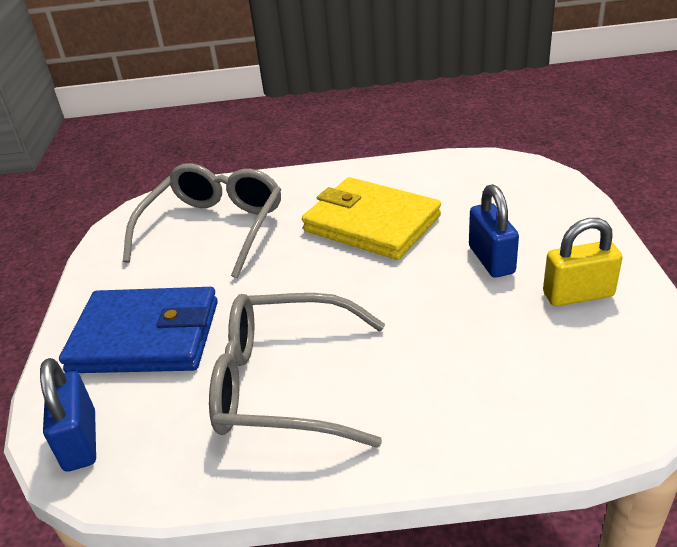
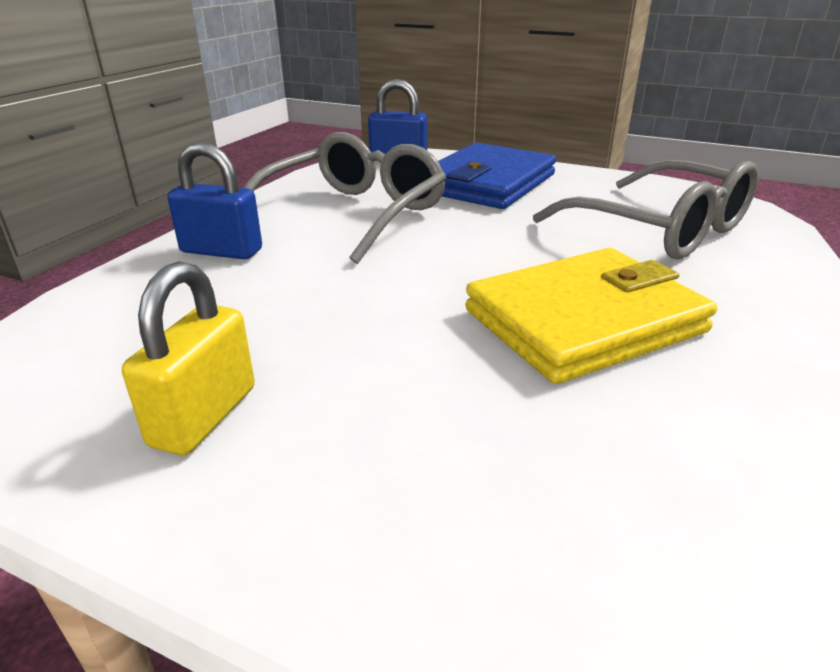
camera: 115 degrees right, 5 degrees down
blue padlock [469,184,519,278] -> blue padlock moved to [167,142,262,260]

